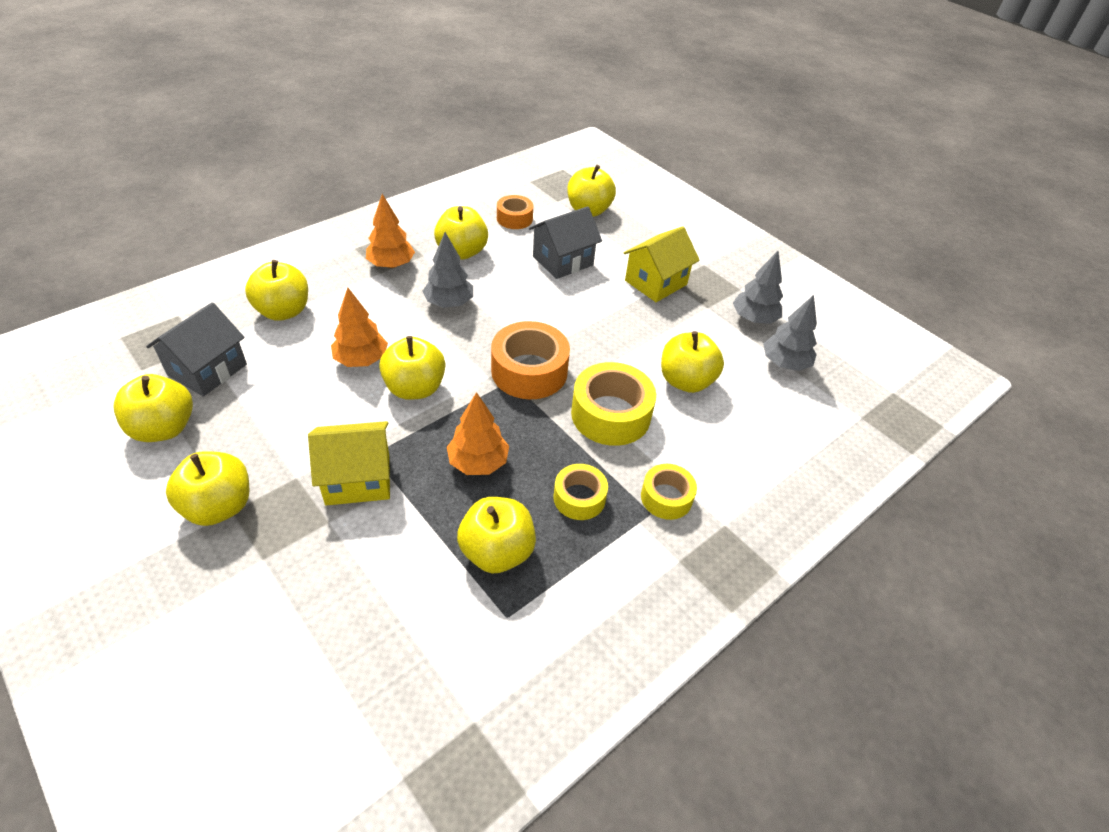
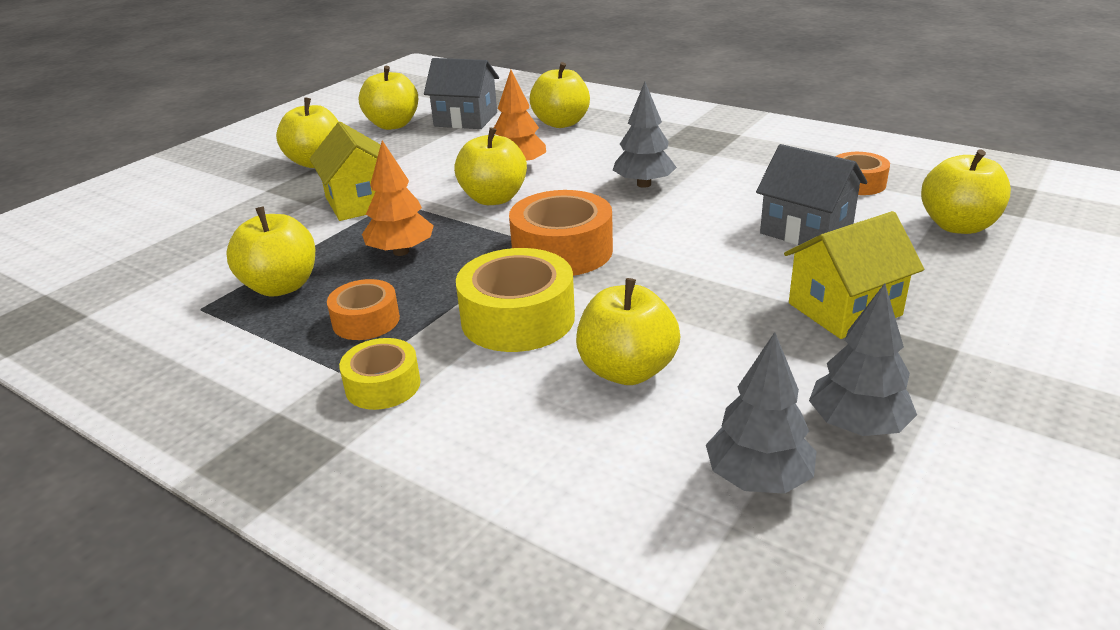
camera: 80 degrees right, 15 degrees down
orange tree [366,194,415,268] -> none
yellow apple [434,206,488,260] -> none
yellow tape [554,464,608,520] -> orange tape [327,279,400,340]
yellow house [623,226,700,302] -> yellow house turned 60 degrees counterclockwise [784,211,925,339]

